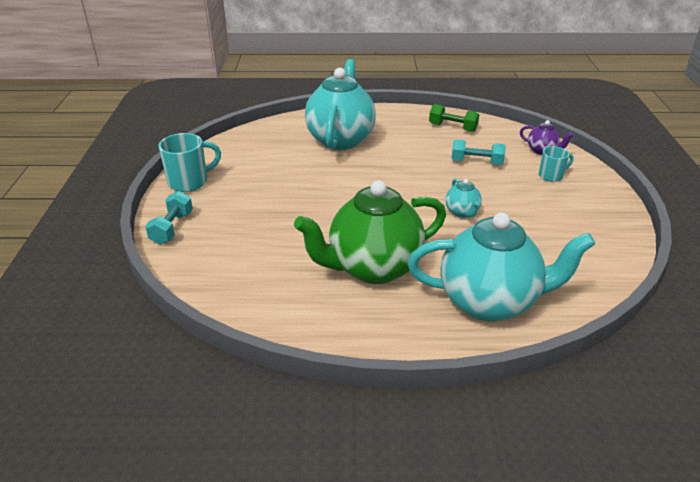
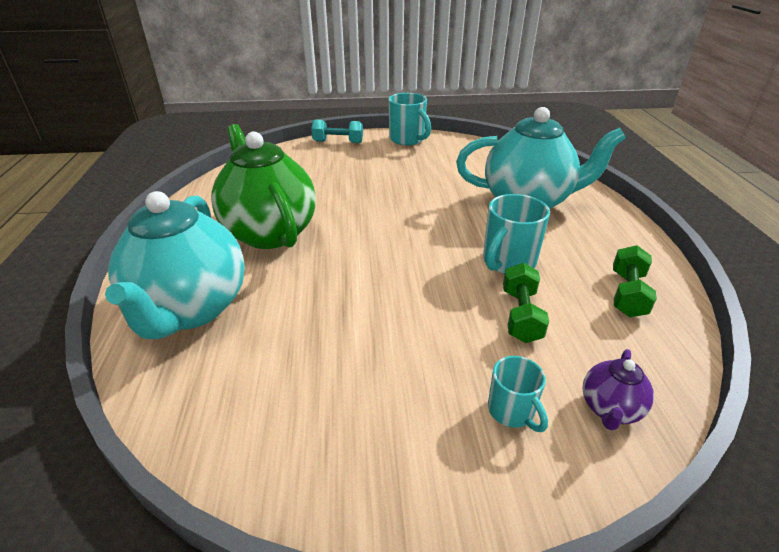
camera: 85 degrees right, 0 degrees up
turquoise teapot [445,178,482,218] -> none
turquoise dumbbell [452,140,506,165] -> green dumbbell [503,263,549,343]
none -> turquoise mug [483,194,550,274]

